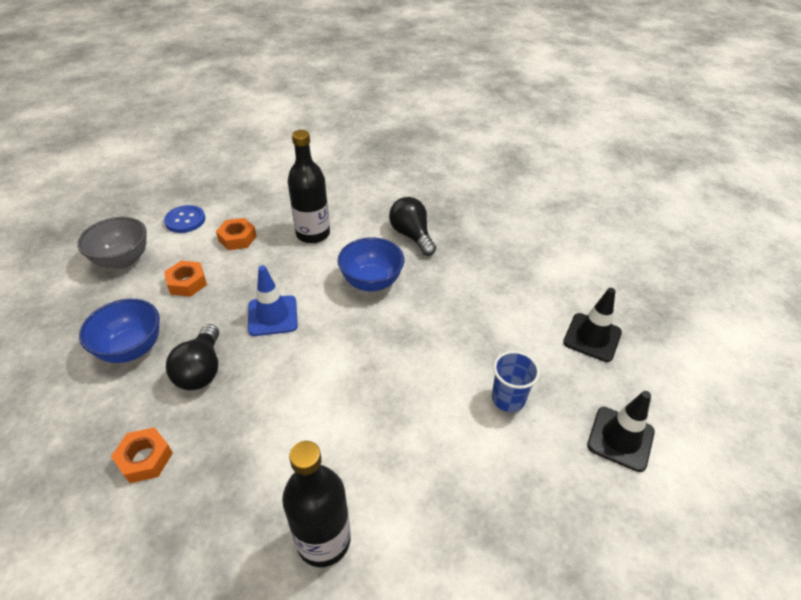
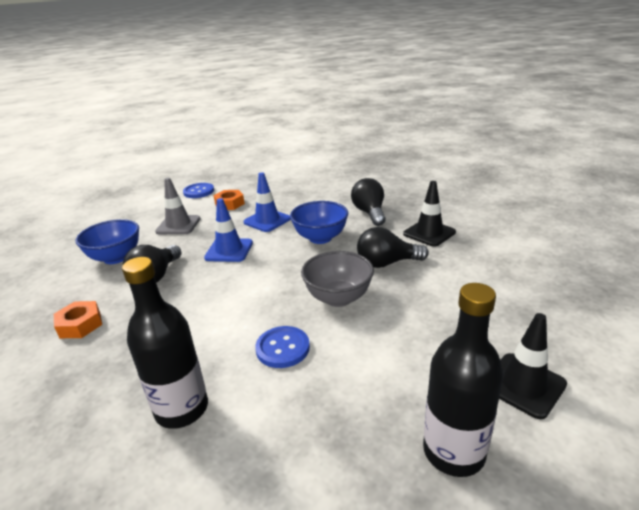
camera: 20 degrees right, 15 degrees down
grey bowl [77,217,147,269] -> grey bowl moved to [301,251,374,307]
orange nut [164,261,207,297] -> grey traffic cone [155,178,200,234]
black bottle [288,130,330,243] -> black bottle moved to [423,283,504,477]
blue cup [492,351,540,412] -> none
black traffic cone [563,288,622,362] -> black traffic cone moved to [403,181,456,247]
none -> blue traffic cone [243,172,291,232]
none -> blue button [255,326,310,368]
none -> black light bulb [357,227,429,268]

